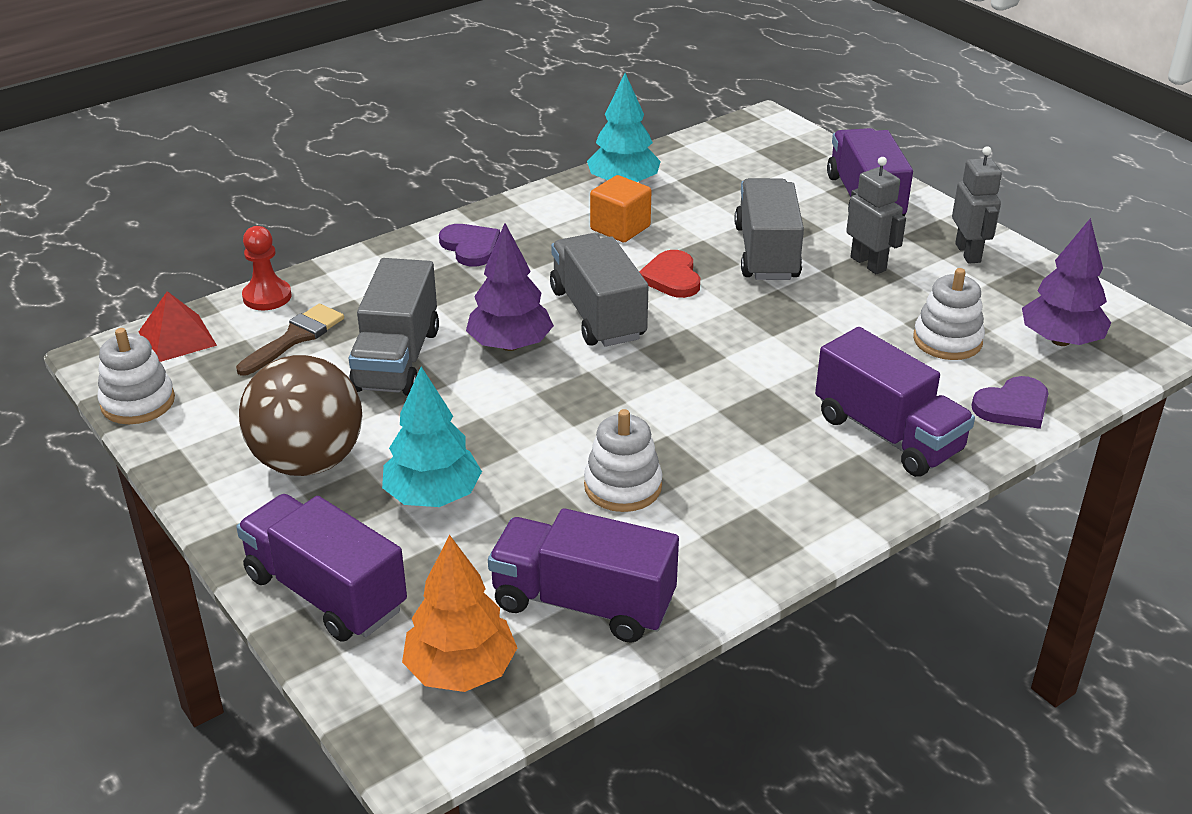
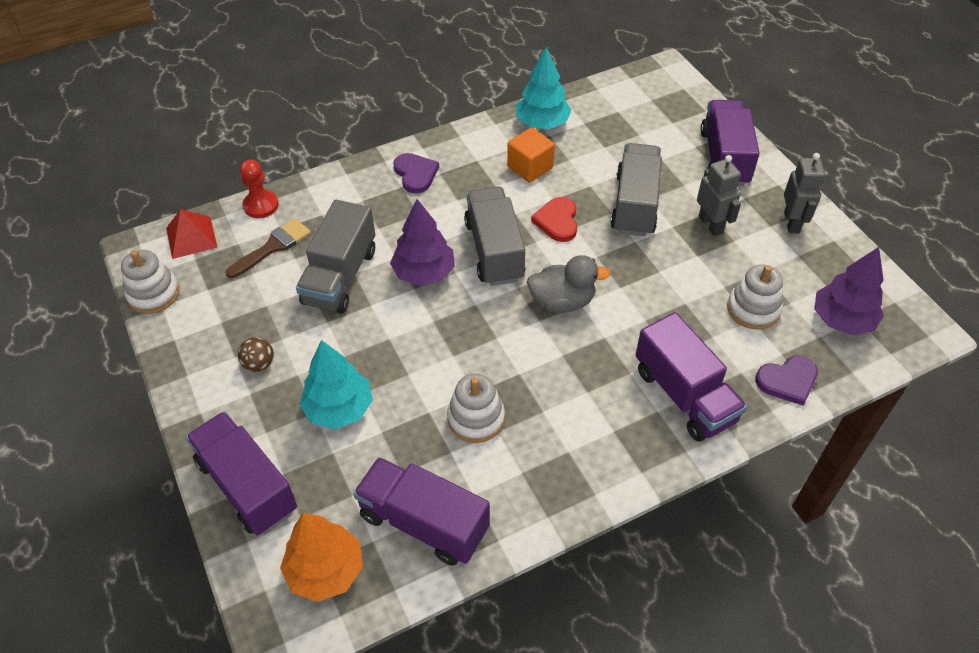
camera: 10 degrees right, 15 degrees up
brown ball [239,355,363,476] -> brown ball [238,337,274,372], size x0.41
none -> grey duck [527,255,610,313]

